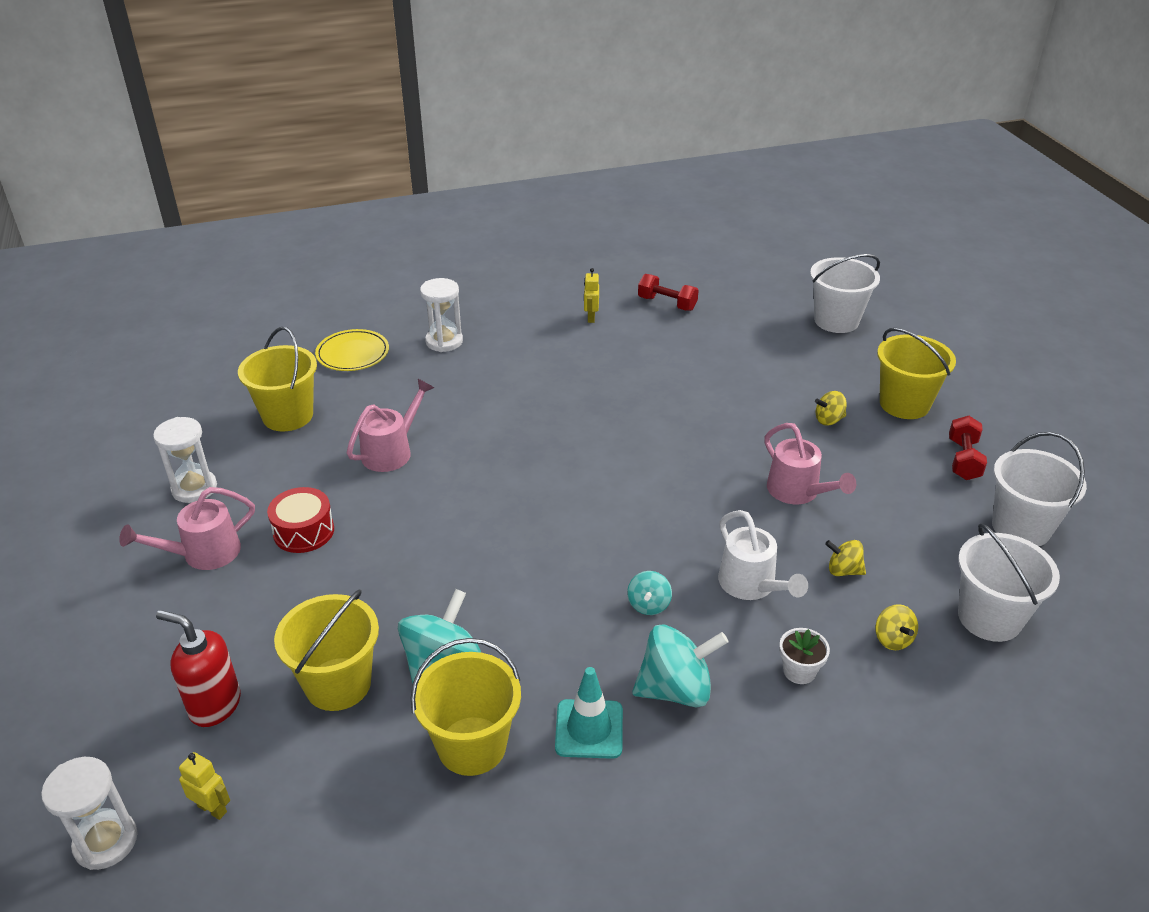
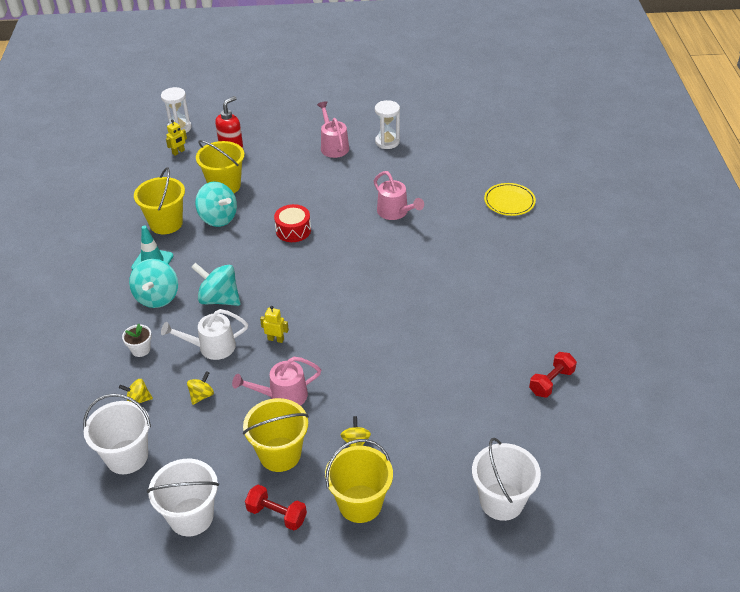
camera: 105 degrees right, 5 degrees up
yellow bucket [238,327,317,431] -> yellow bucket moved to [243,398,309,472]
red drum [267,487,334,553] -> red drum moved to [274,204,311,242]
white hourglass [420,278,463,352] -> none
yellow robot [584,268,599,323] -> yellow robot moved to [260,306,289,343]
turquoise spinning top [627,571,672,615] -> turquoise spinning top [191,263,241,306], size x1.88

